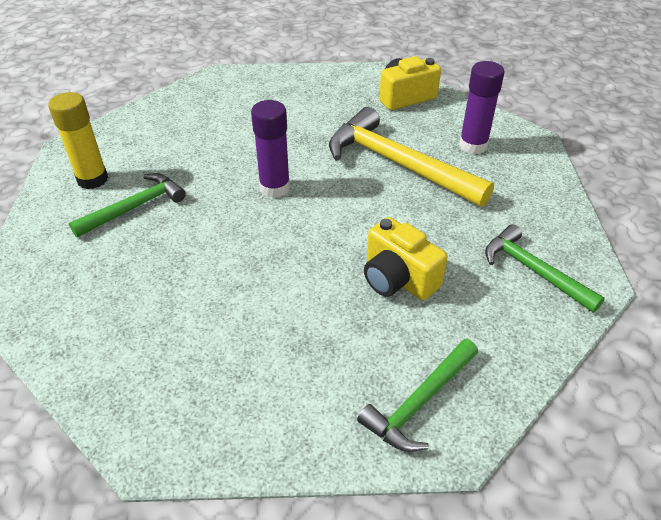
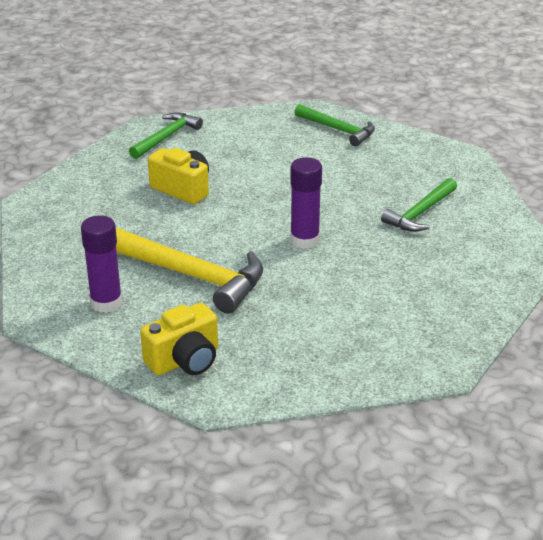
camera: 170 degrees right, 10 degrees down
yellow glue stick [48,92,108,189] -> none
green hammer [485,224,605,313] -> green hammer moved to [294,104,375,146]

